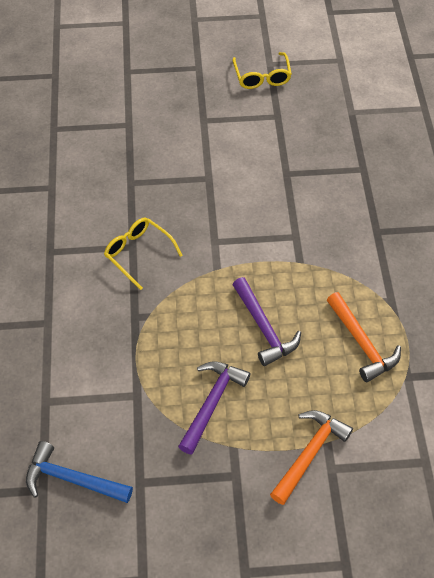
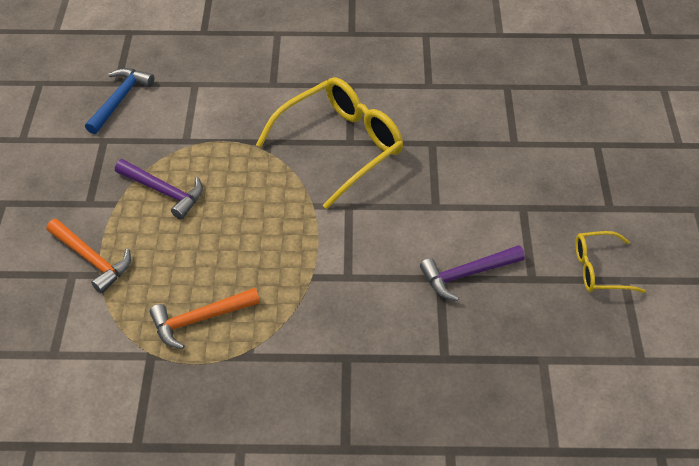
camera: 95 degrees right, 5 degrees down
yellow glasses [104,218,183,290] -> yellow glasses [256,77,403,209], size x1.92
purple hammer [232,277,301,366] -> purple hammer moved to [420,245,525,301]

